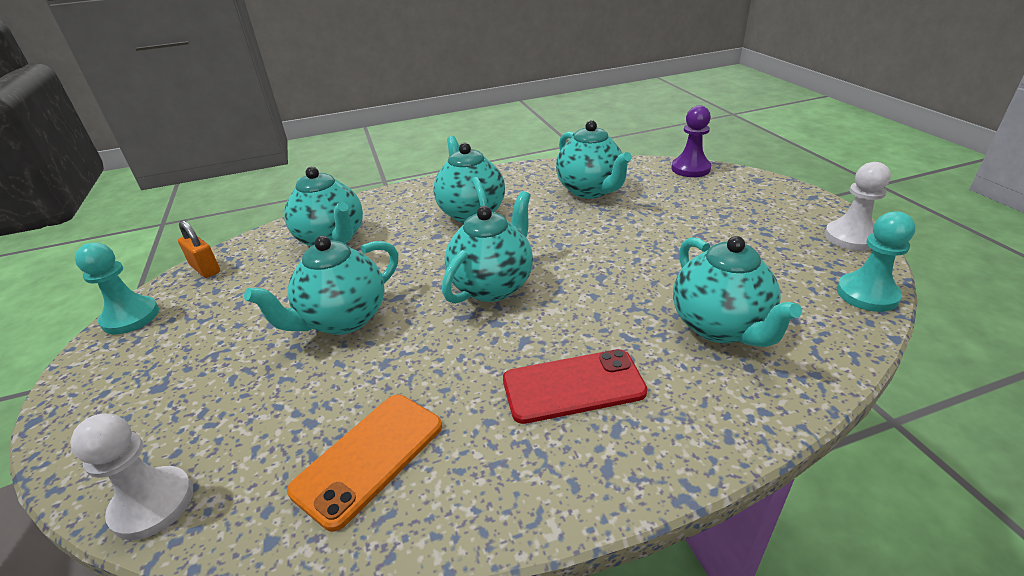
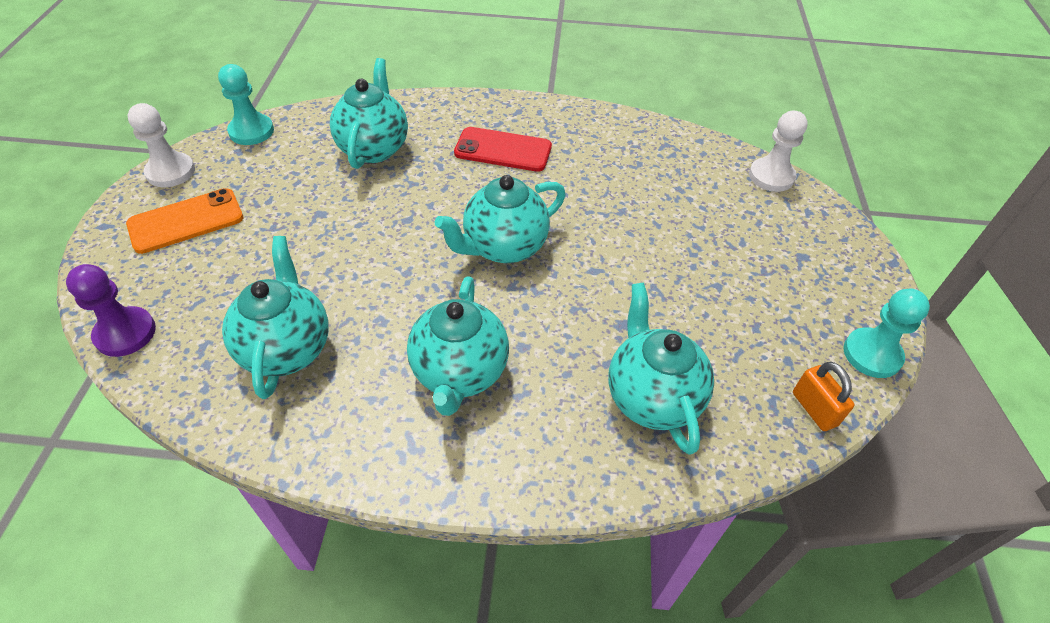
camera: 160 degrees left, 15 degrees up
turquoise teapot [244,236,398,335] -> none
orange phone [287,395,442,532] -> orange phone moved to [126,188,243,254]

